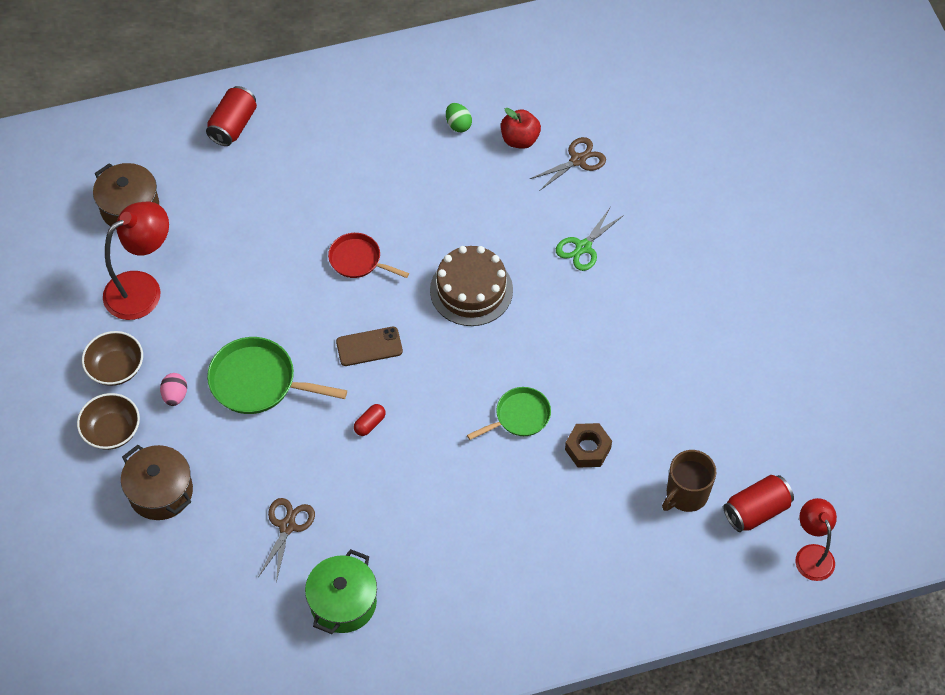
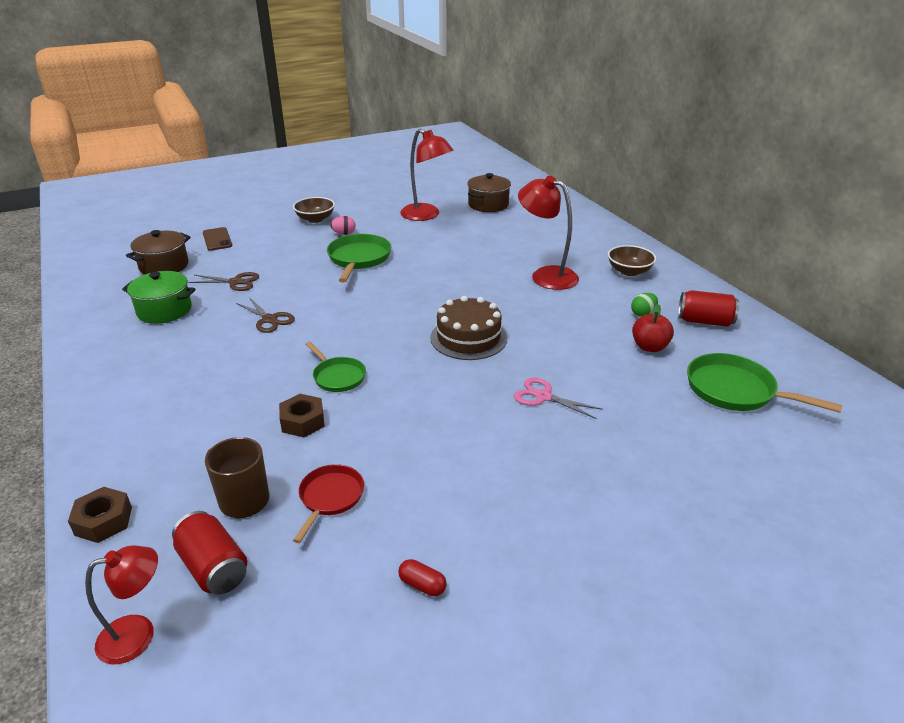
camera: 80 degrees right, 25 degrees down
brown bowl [82,331,143,386] -> brown bowl moved to [608,245,656,276]
brown pot [121,445,193,520] -> brown pot moved to [126,230,191,275]
red can [206,86,257,146] -> red can moved to [678,290,739,327]
red pan [328,233,409,278] -> red pan moved to [293,464,364,543]
brown phone [336,327,403,366] -> brown phone moved to [203,227,233,251]
red capsule [354,404,386,436] -> red capsule moved to [398,559,447,596]
brown scissors [530,137,606,191] -> brown scissors moved to [236,297,295,333]
green scissors [556,208,624,271] -> pink scissors [514,377,603,419]
none -> brown nut [68,487,132,543]
none -> red lamp [518,176,579,290]
none -> green pan [687,353,843,413]

